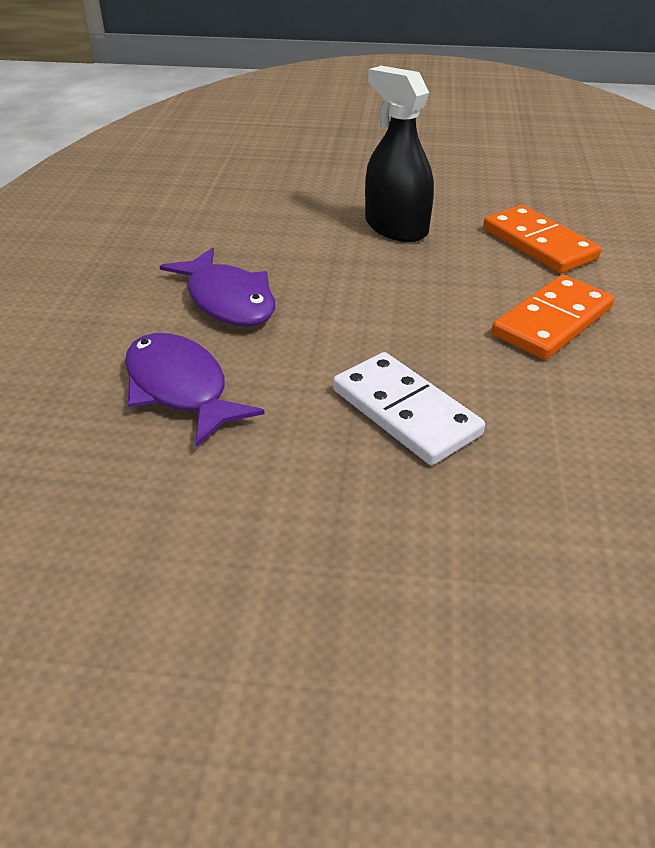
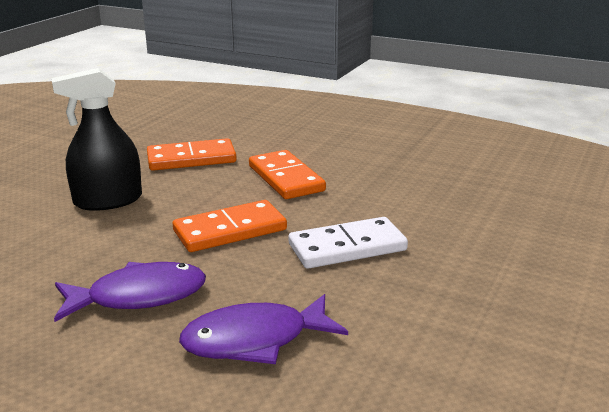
camera: 70 degrees left, 15 degrees down
none -> orange domino [173,200,287,252]

